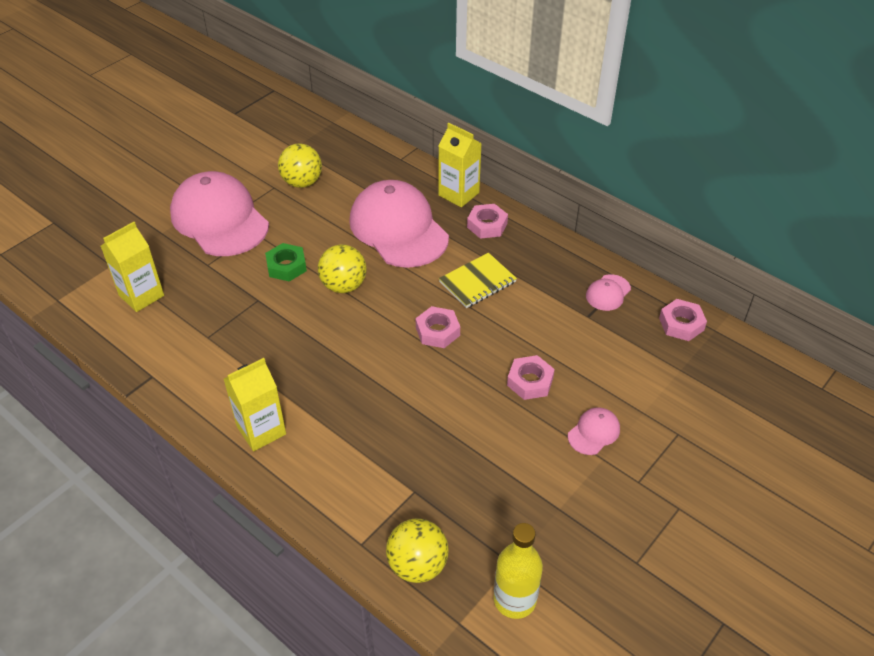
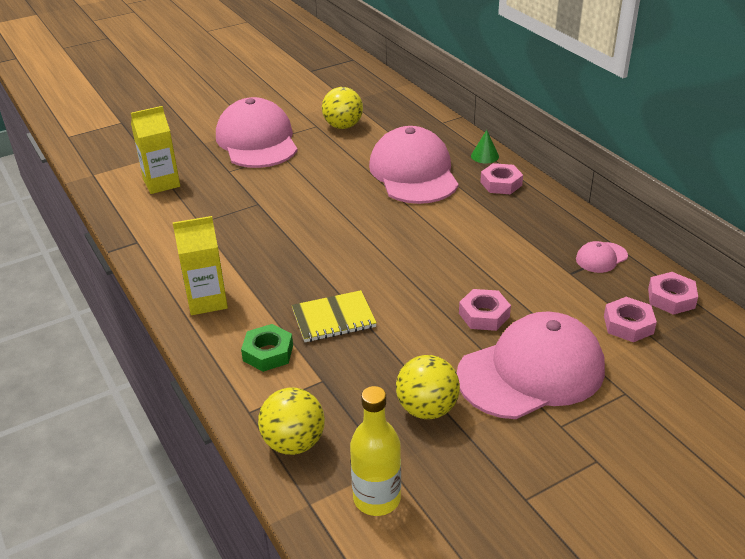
camera: 20 degrees right, 10 degrees down
green nut [265,243,307,282] -> green nut moved to [241,324,293,372]
yellow ball [318,244,367,293] -> yellow ball moved to [396,355,460,419]
pink nut [415,306,460,348] -> pink nut moved to [604,297,657,342]
yellow carton [439,123,482,207] -> green cone [471,130,499,163]
yellow notebook [439,253,517,308] -> yellow notebook moved to [292,290,377,342]
pink cap [568,407,620,455] -> pink cap [457,311,605,419], size x2.40

